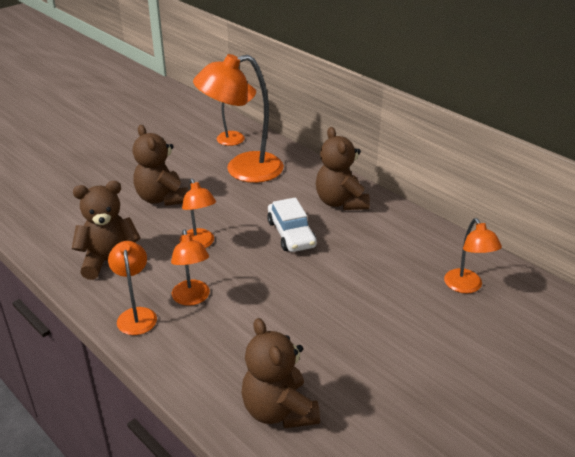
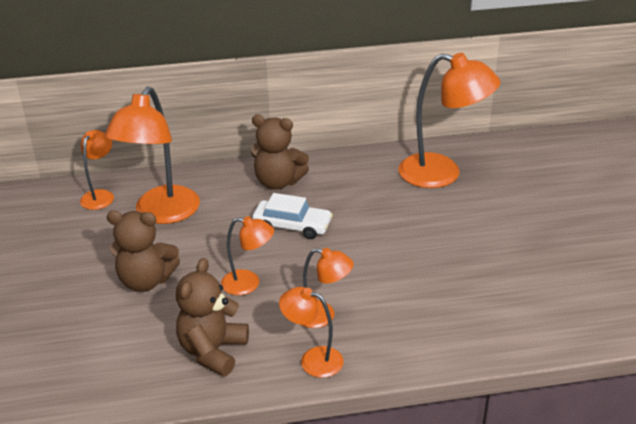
camera: 55 degrees left, 0 degrees up
brown teddy bear [241,318,320,428] -> none
orange lamp [444,218,502,293] -> orange lamp [398,53,501,188], size x1.87

